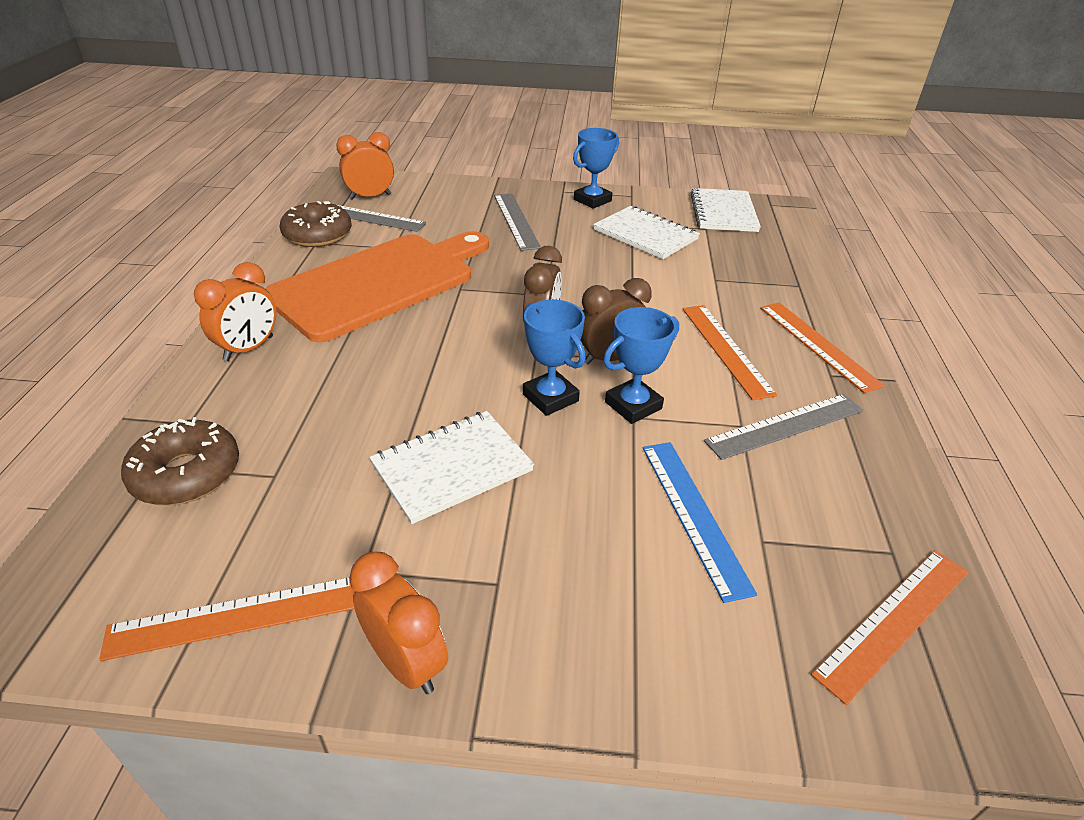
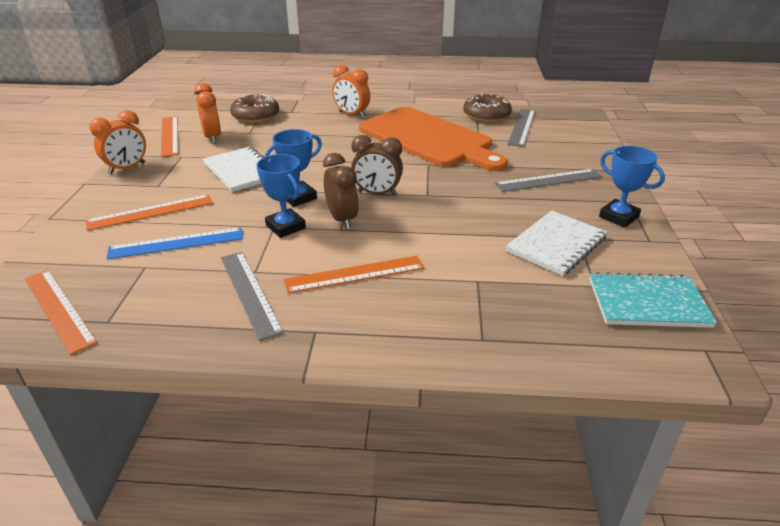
camera: 90 degrees right, 5 degrees down
orange clock [336,132,394,200] -> orange clock moved to [194,83,221,144]
white notebook [690,188,761,232] -> turquoise notebook [589,272,717,328]
orange ruler [760,302,885,393] -> orange ruler moved to [85,194,213,231]

